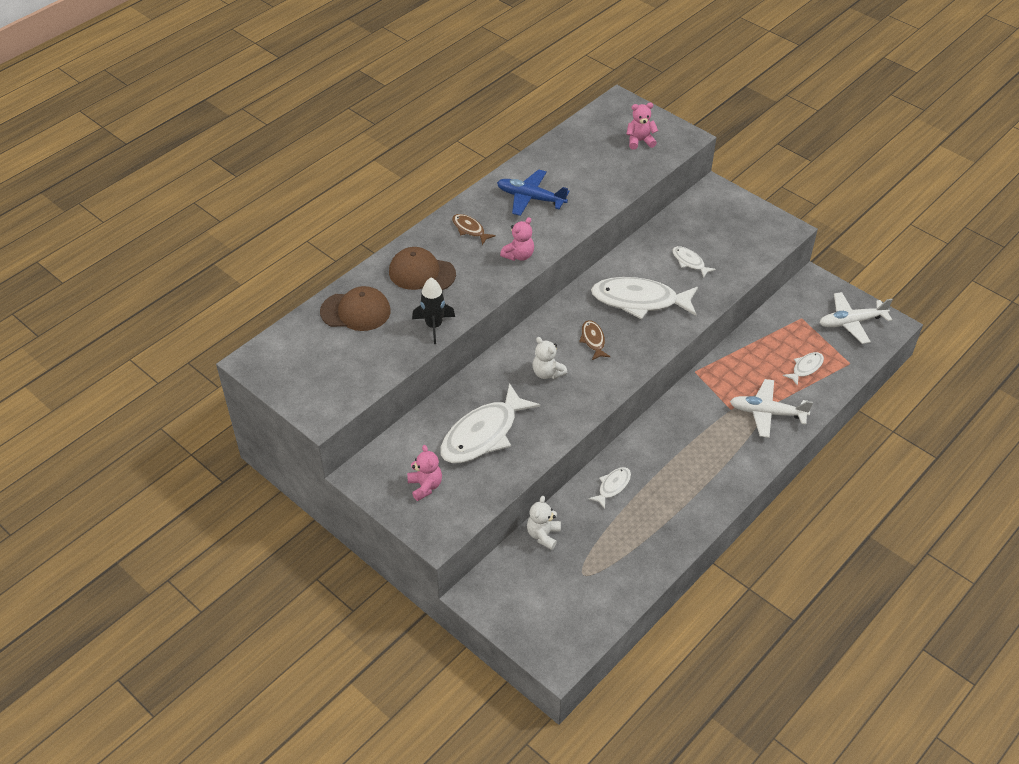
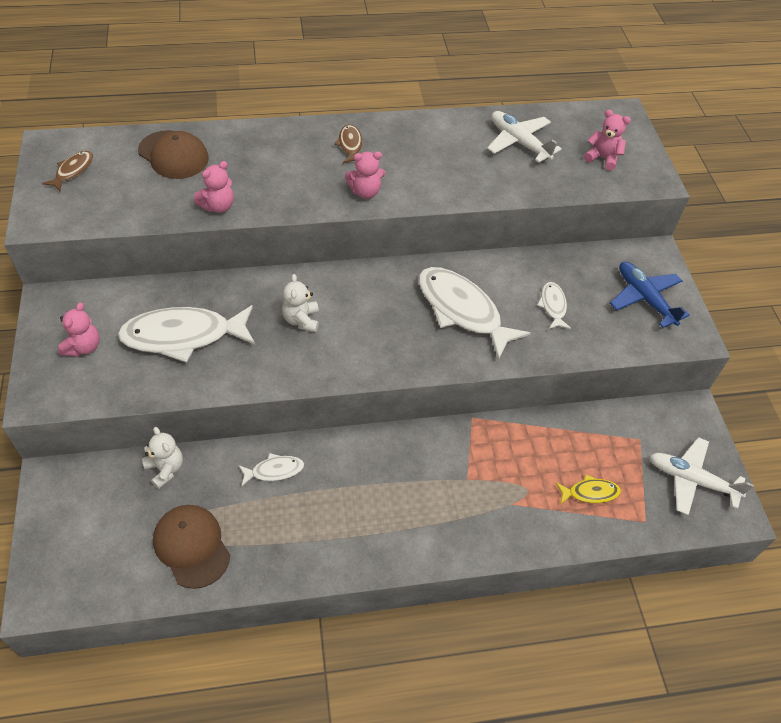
camera: 35 degrees right, 5 degrees up
brown cap [389,247,456,290] -> brown cap moved to [153,505,230,589]
black rocket [412,278,455,344] -> pink teddy bear [194,161,234,213]
blue plane [497,169,569,216] -> blue plane moved to [610,262,690,328]
white teddy bear [527,496,561,550] -> white teddy bear turned 90 degrees clockwise [142,427,183,489]
brown fish [579,320,610,360] -> brown fish moved to [42,151,93,191]
white plane [730,379,813,438] -> white plane moved to [487,111,562,163]
white fish [783,352,824,386] -> yellow fish [556,474,621,505]

